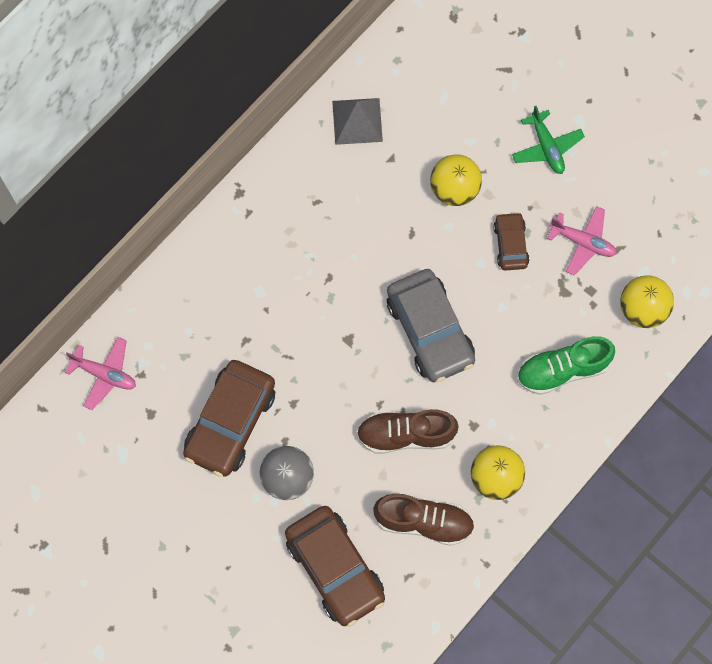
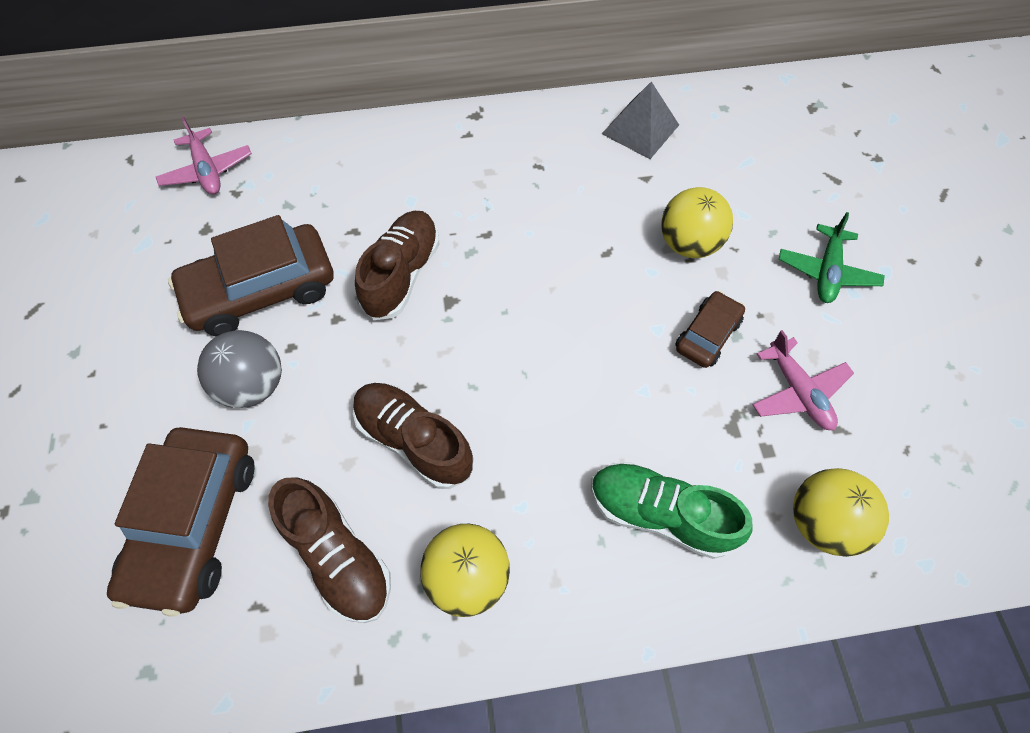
camera: 40 degrees right, 10 degrees down
grey car [387,269,475,382] -> none
none -> brown shoe [355,211,439,320]

